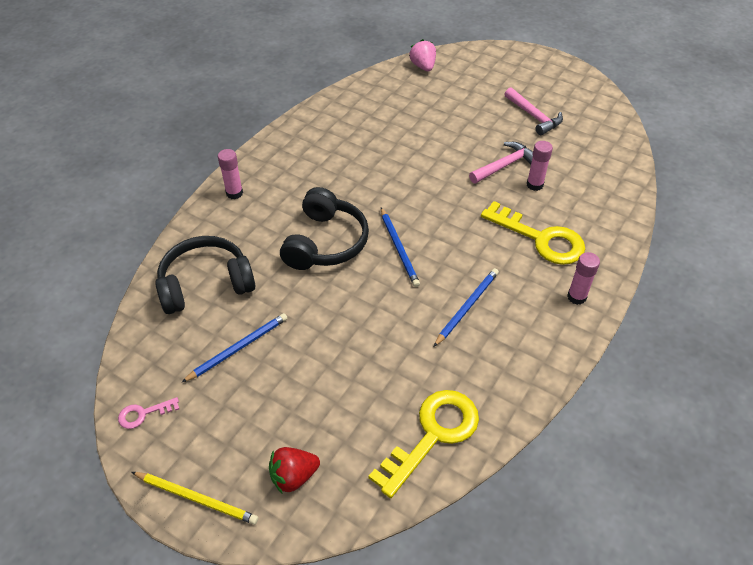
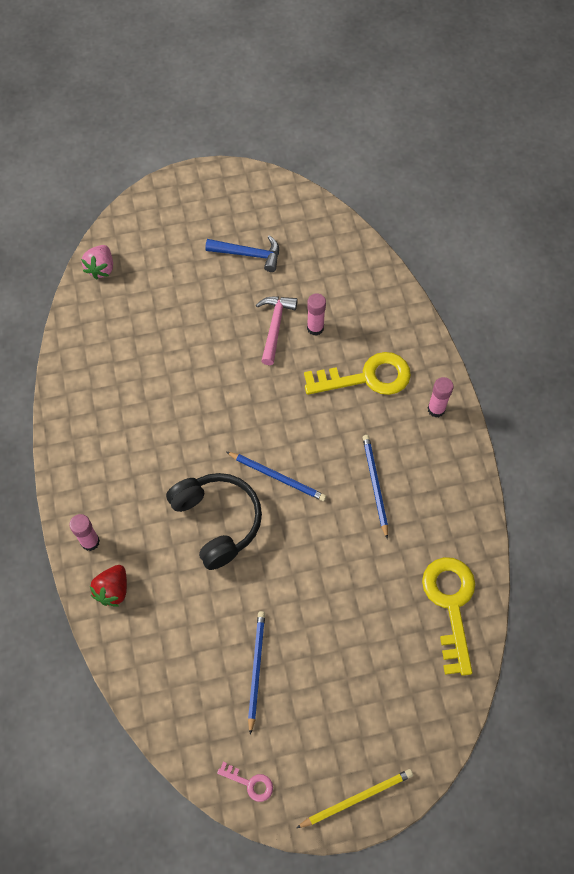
camera: 45 degrees left, 15 degrees up
pink key [118,397,179,429] -> pink key turned 90 degrees counterclockwise [217,762,273,802]
black headphones [155,236,255,314] -> none
red strawberry [269,447,320,493] -> red strawberry moved to [90,565,127,607]
pink strawberry [409,39,436,71] -> pink strawberry turned 105 degrees counterclockwise [81,245,113,279]
pink hammer [504,87,563,135] -> blue hammer [205,235,279,272]

